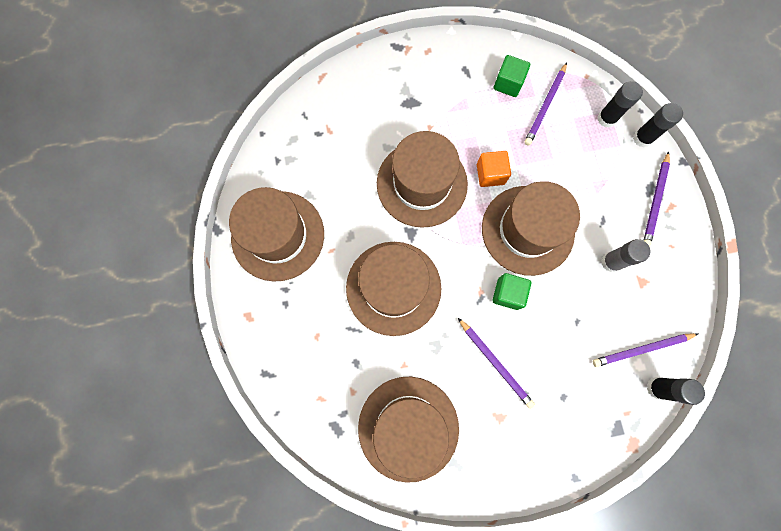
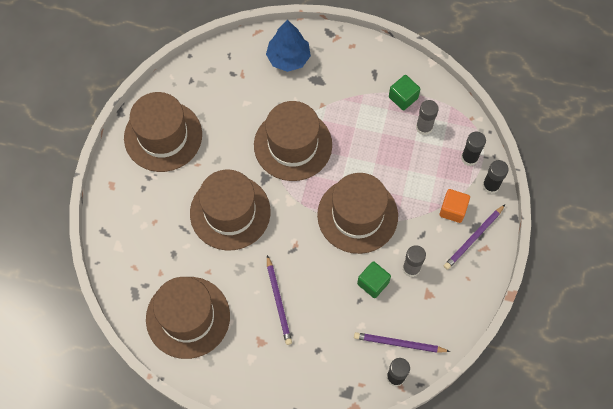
camera: 25 degrees right, 10 degrees down
orange cube [477,151,511,187] -> orange cube moved to [439,189,470,223]
green cube [493,273,532,310] -> green cube moved to [357,261,391,298]
purple pencil [524,63,567,145] -> grey glue stick [416,100,439,135]
none -> blue tree [266,20,311,72]

